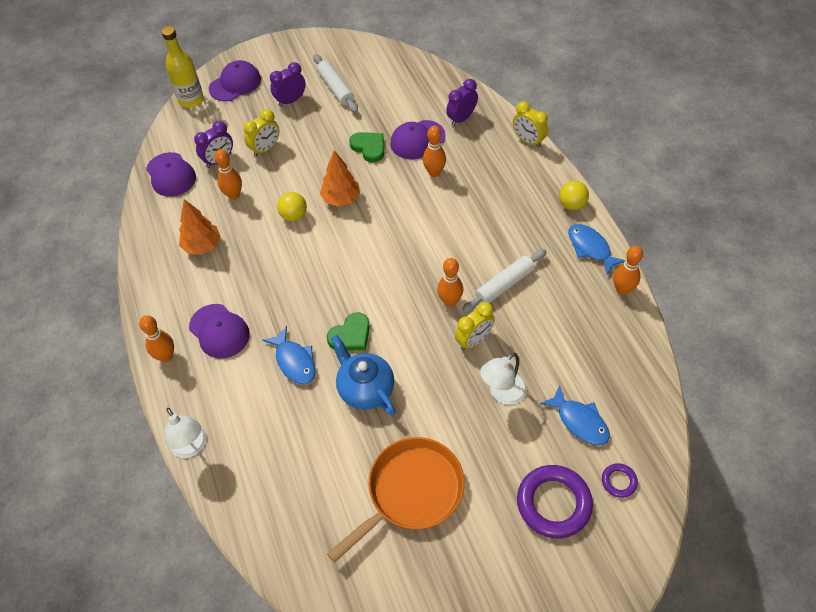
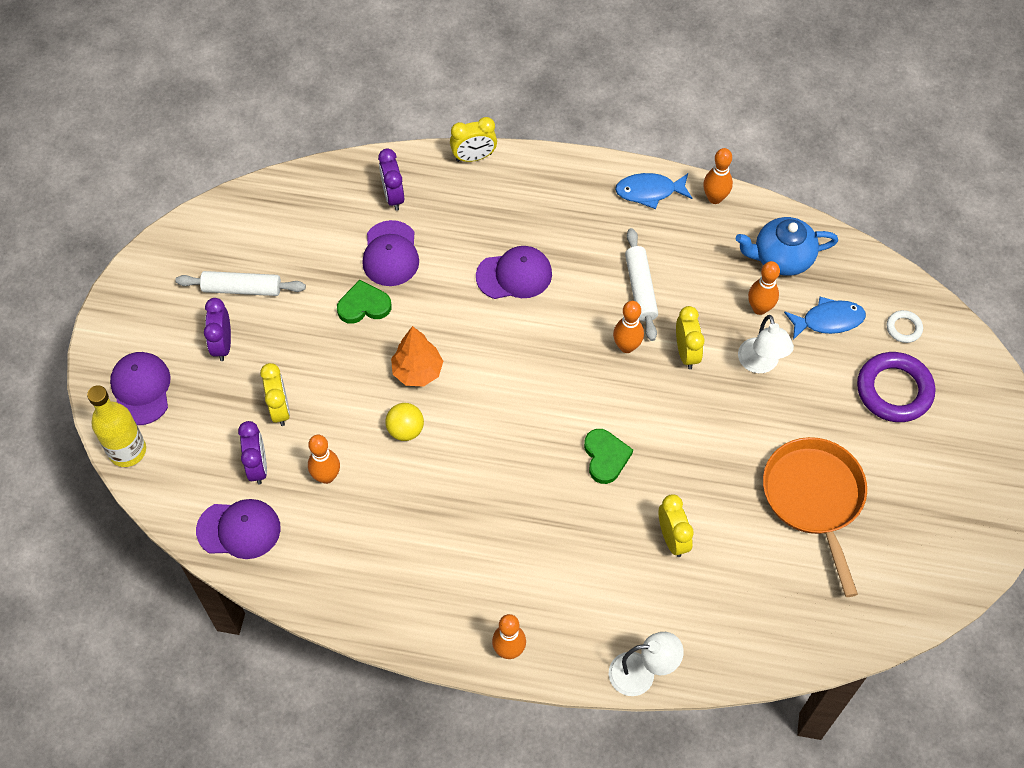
camera: 60 degrees left, 5 degrees up
orange tree [179,199,221,255] -> none
purple cap [189,304,249,359] -> purple cap moved to [476,246,552,299]
blue fish [262,326,316,384] -> none
blue teapot [331,335,396,415] -> blue teapot moved to [736,217,838,276]
orange bowling pin [423,126,446,177] -> orange bowling pin moved to [748,261,780,315]
yellow ball [559,181,589,210] -> none
purple ring [602,463,638,498] -> white ring [887,310,923,343]
none -> yellow clock [659,494,694,557]

